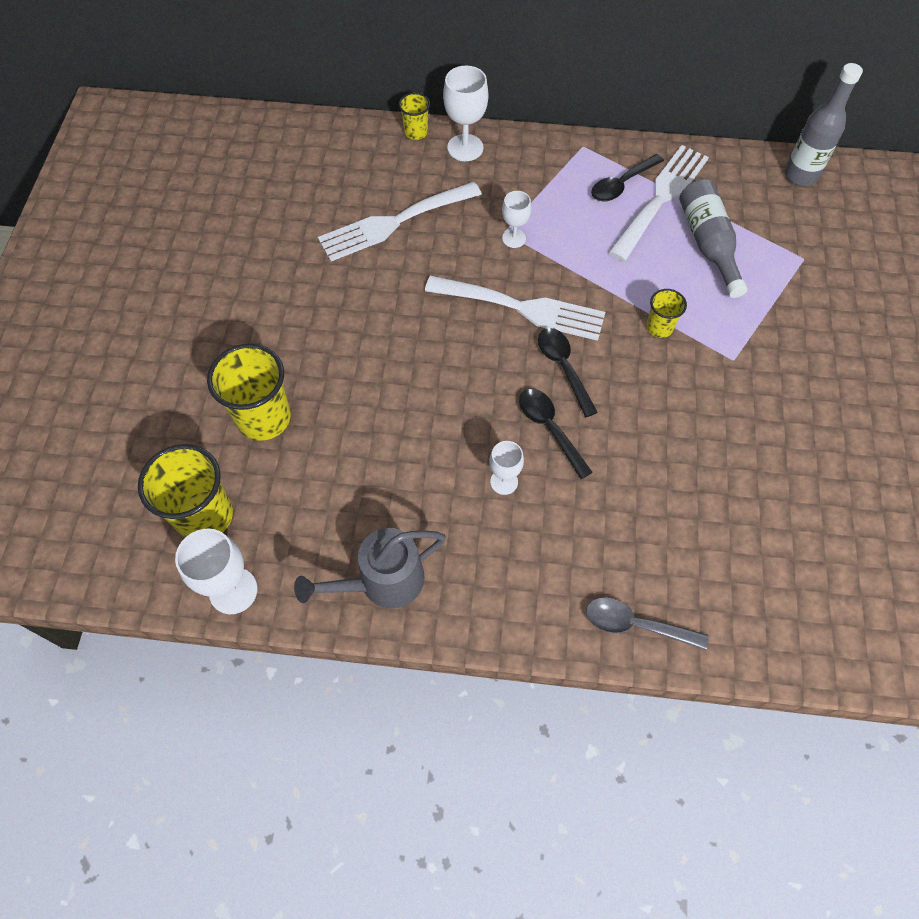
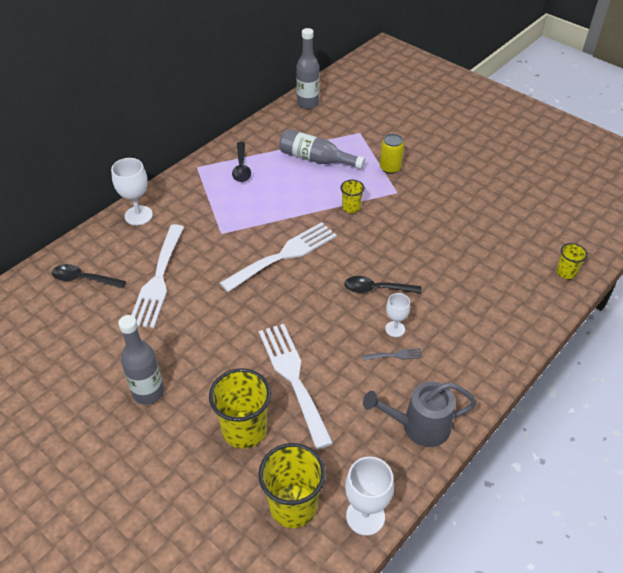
camera: 55 degrees left, 15 degrees down
grey watering can [294,528,446,609] -> grey watering can turned 75 degrees clockwise [363,382,477,447]
yellow cup [399,93,430,140] -> yellow cup moved to [556,243,588,279]
white goblet [502,191,531,248] -> none
black spoon [538,328,598,417] -> black spoon moved to [52,264,126,288]
grey spoon [586,597,709,650] -> none
white fork [608,145,709,261] -> white fork moved to [259,324,333,449]
none -> grey bottle [118,315,164,405]
none -> grey fork [362,348,423,361]
none -> yellow can [380,134,404,174]

